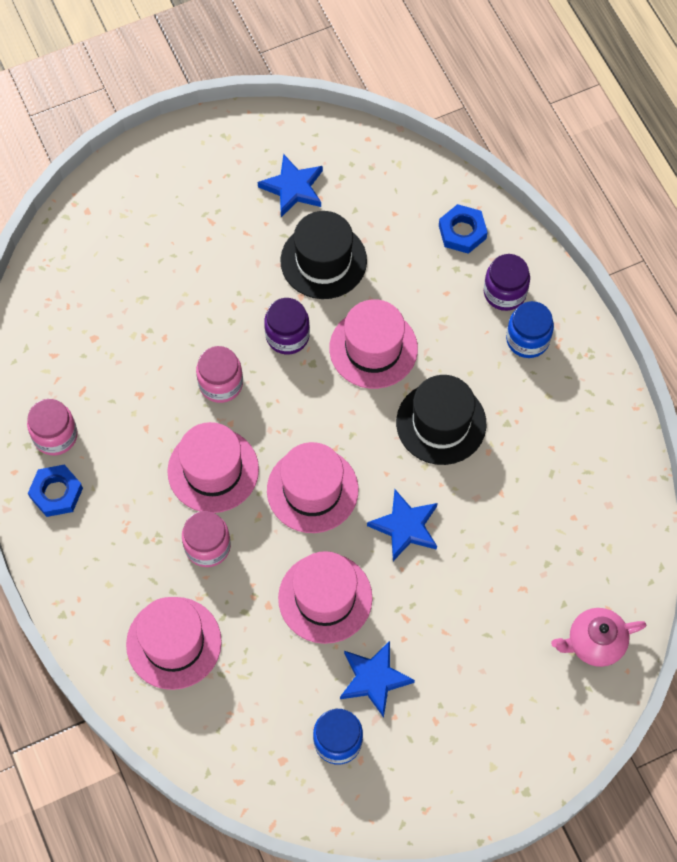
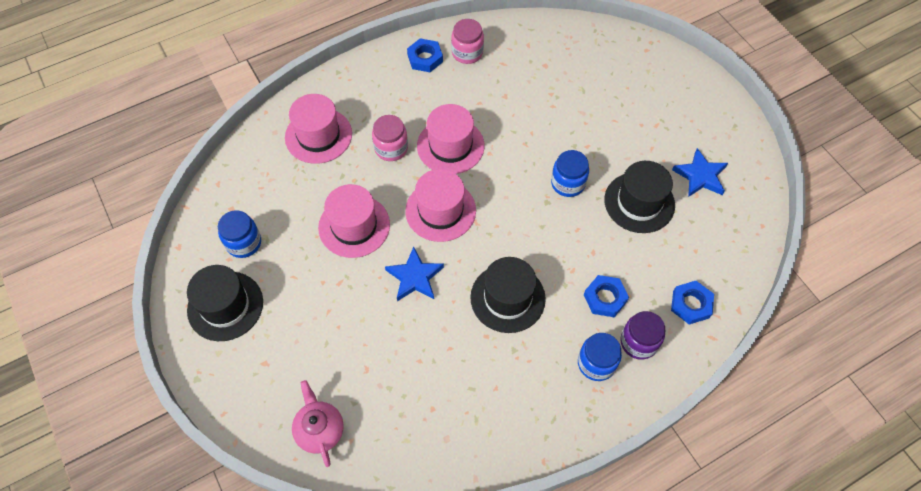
camera: 85 degrees right, 5 degrees down
pink jar [196,346,243,403] -> none
purple jar [264,298,310,355] -> blue jar [551,150,589,197]
pink hat [329,299,418,389] -> none
blue star [340,641,415,718] -> none
none -> black hat [187,265,263,341]
none -> blue nut [584,275,629,317]

